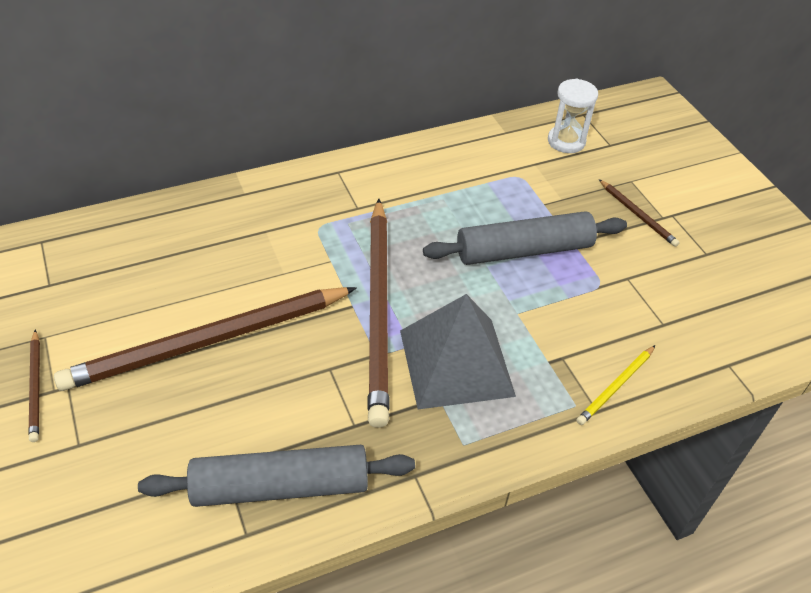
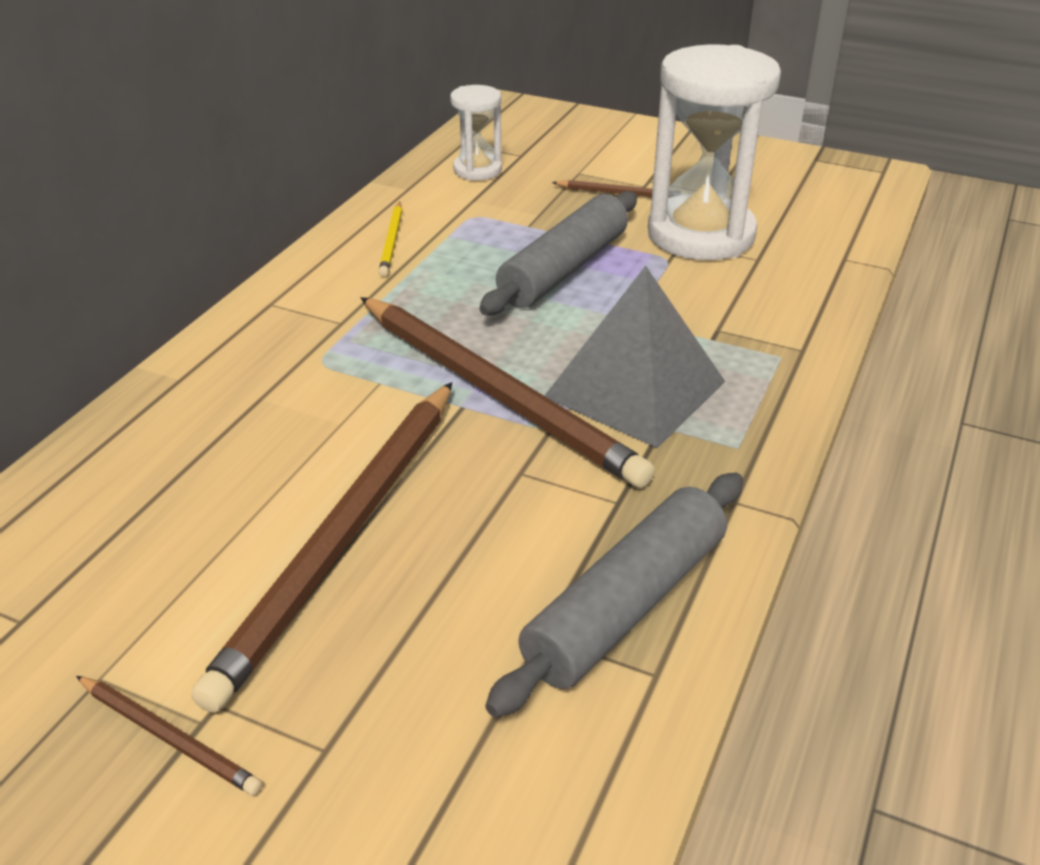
camera: 40 degrees left, 10 degrees down
yellow pencil [577,345,655,425] -> yellow pencil moved to [379,202,402,277]
none -> white hourglass [648,44,781,260]

